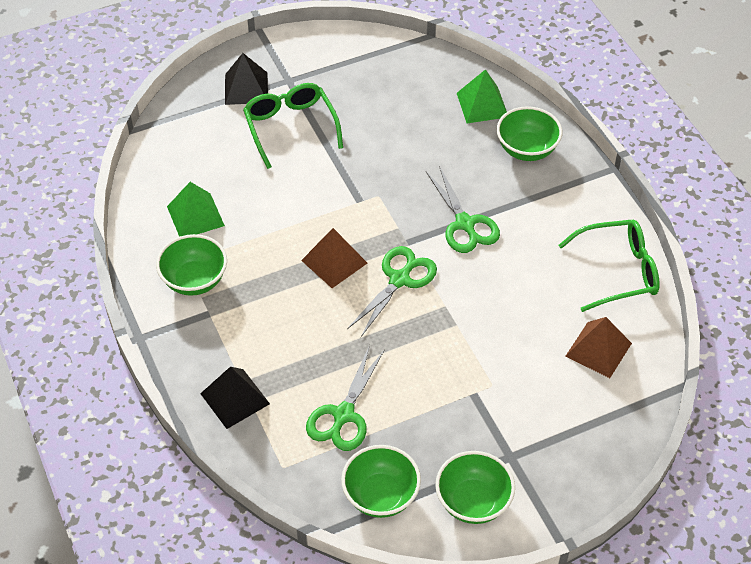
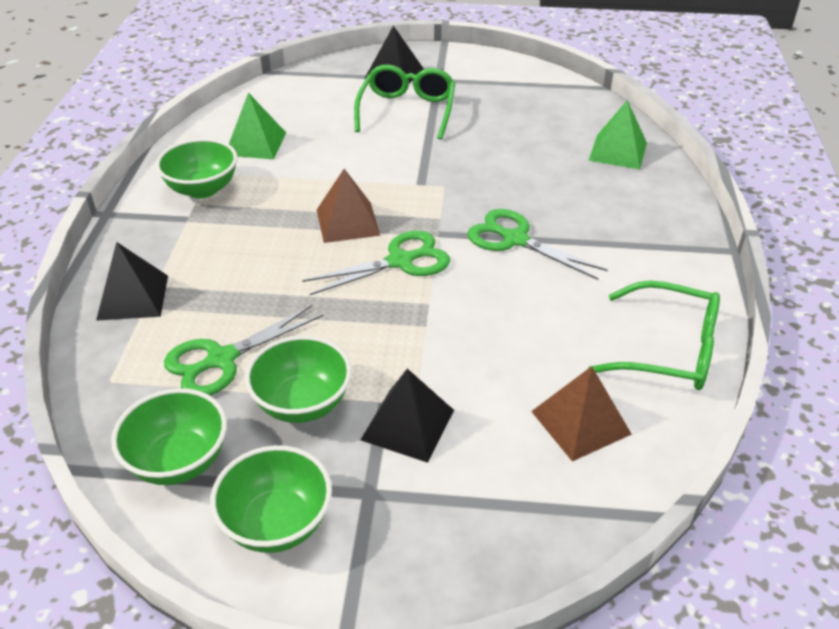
camera: 30 degrees right, 10 degrees down
green scissors [426,166,500,253] -> green scissors turned 120 degrees clockwise [467,209,607,280]
green bowl [497,106,562,161] -> green bowl moved to [245,335,352,423]
none -> black pyramid [361,369,454,463]

